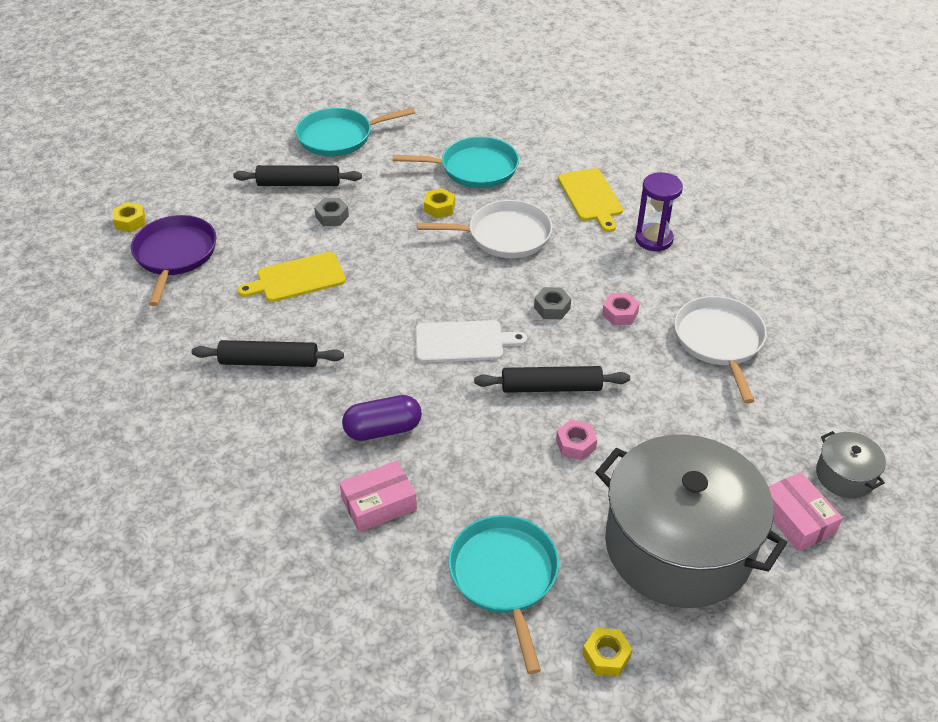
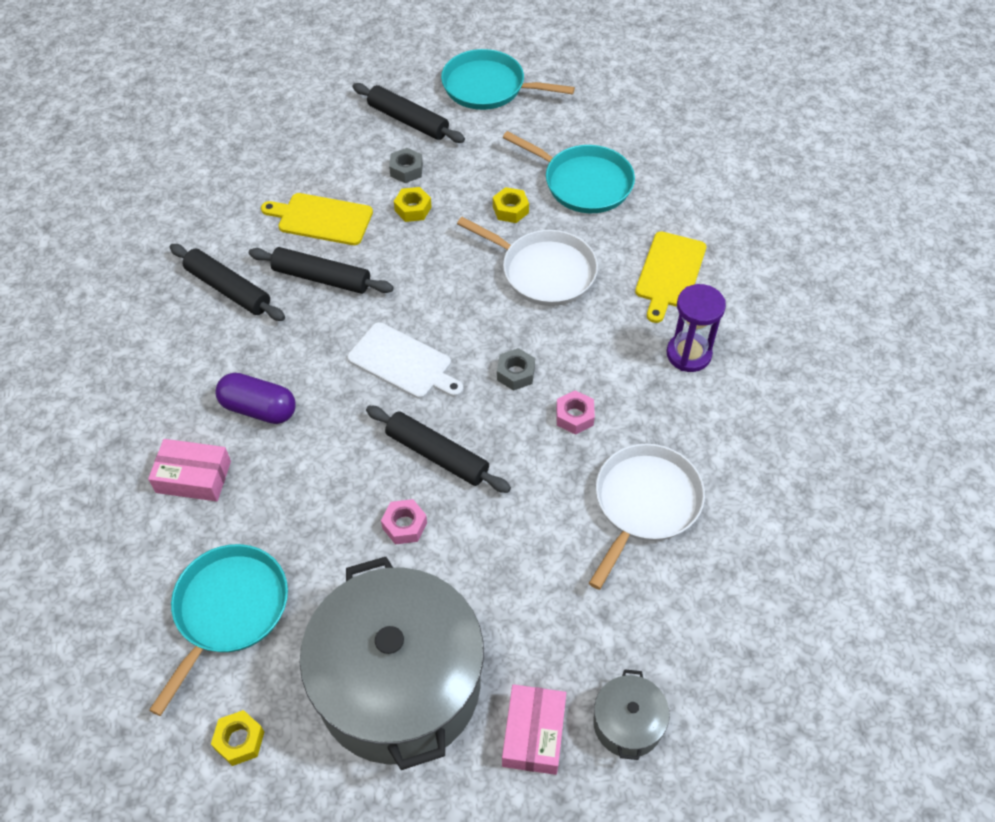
camera: 35 degrees right, 10 degrees up
yellow nut [113,202,145,233] -> yellow nut moved to [394,187,432,222]
purple pan [131,215,216,306] -> none
none -> black rolling pin [249,247,394,294]

